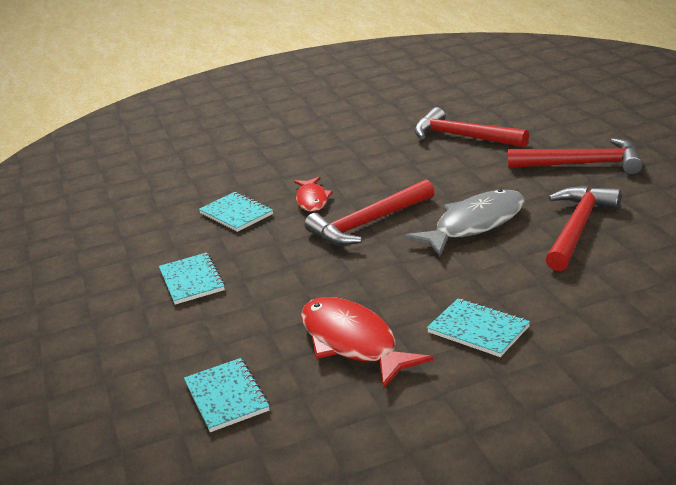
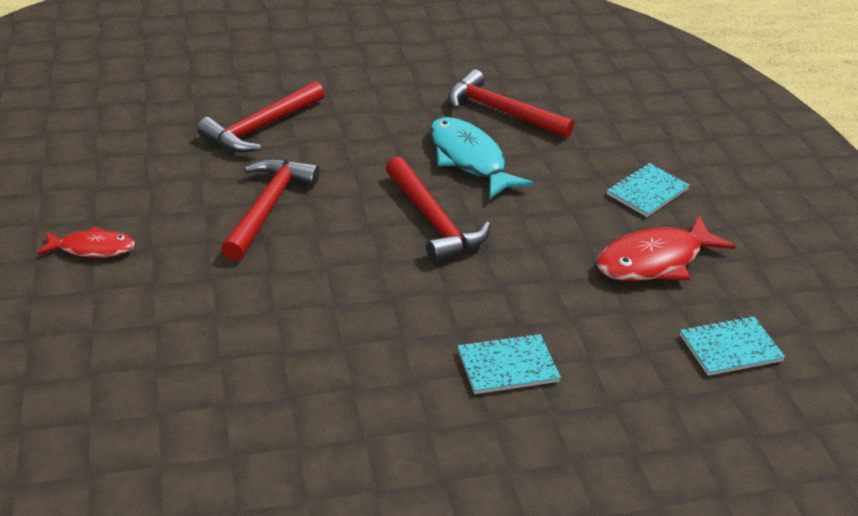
camera: 90 degrees left, 10 degrees up
turquoise notebook [199,192,273,232] -> none
red fish [294,177,333,212] -> red fish moved to [37,226,135,258]
grey fish [404,189,525,256] -> turquoise fish [430,117,534,200]
red hammer [508,138,643,175] -> red hammer moved to [221,158,319,261]

